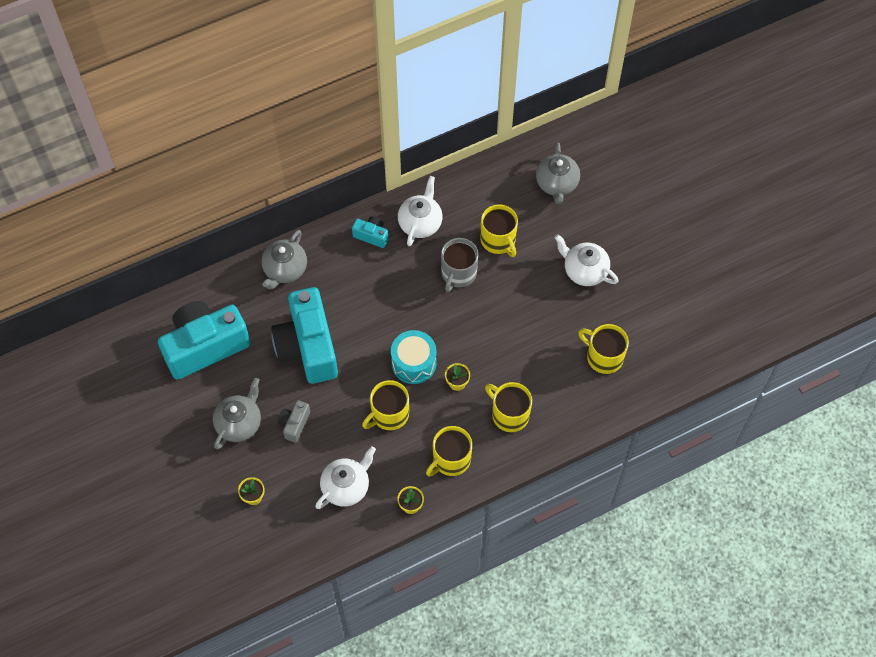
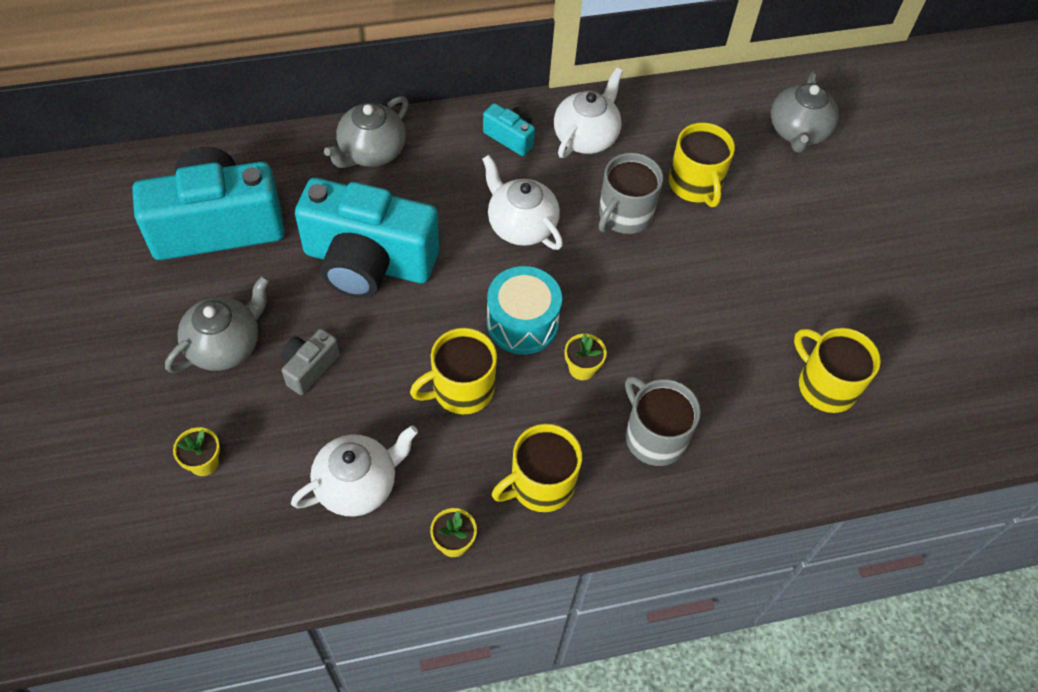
camera: 10 degrees right, 5 degrees down
turquoise camera [271,287,338,384] -> turquoise camera turned 75 degrees counterclockwise [295,178,439,298]
yellow mug [485,382,532,432] -> grey mug [625,376,701,466]
white teapot [554,234,619,286] -> white teapot moved to [482,155,563,250]

